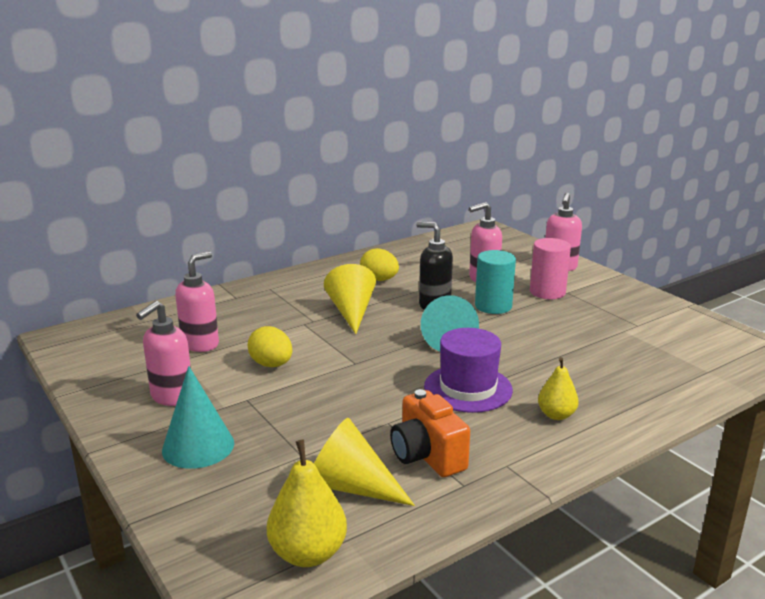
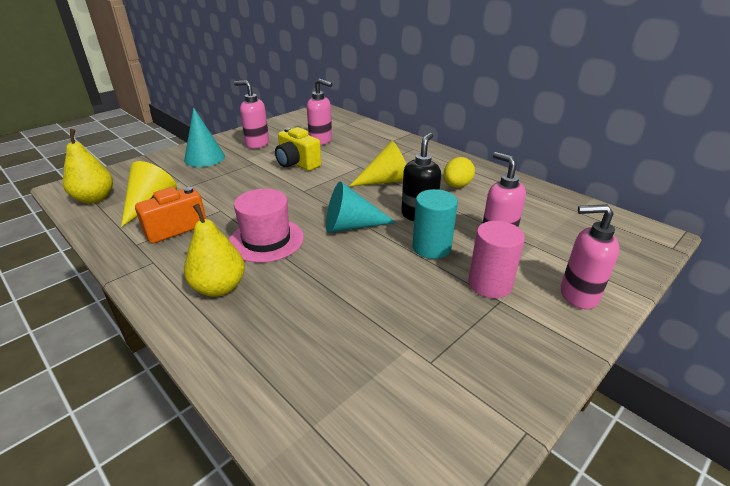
camera: 80 degrees right, 10 degrees up
yellow egg [248,326,292,367] -> yellow camera [275,127,321,171]
purple hat [424,328,513,413] -> pink hat [229,189,304,263]
yellow pear [538,357,579,420] -> yellow pear [184,204,245,297], size x1.56

